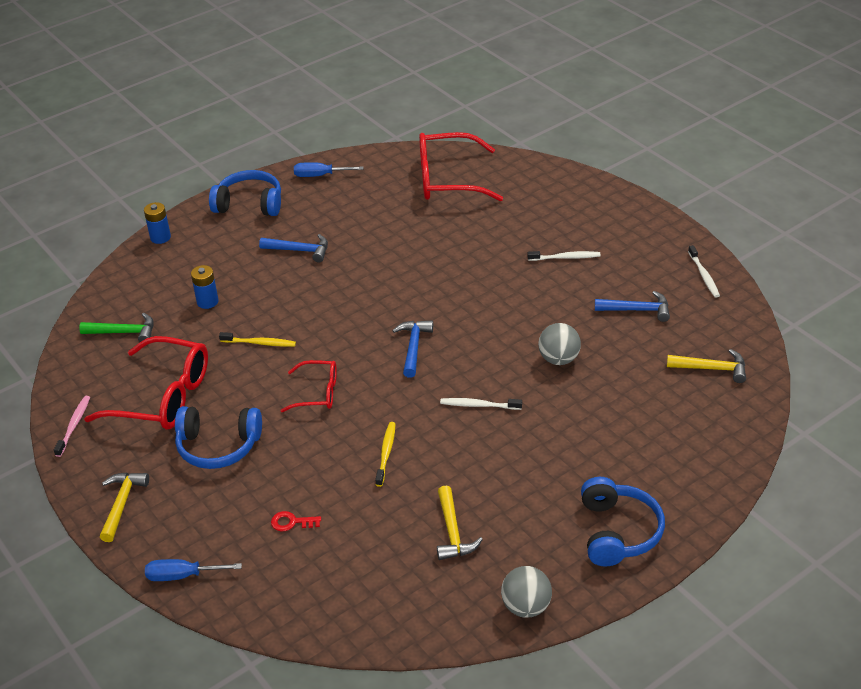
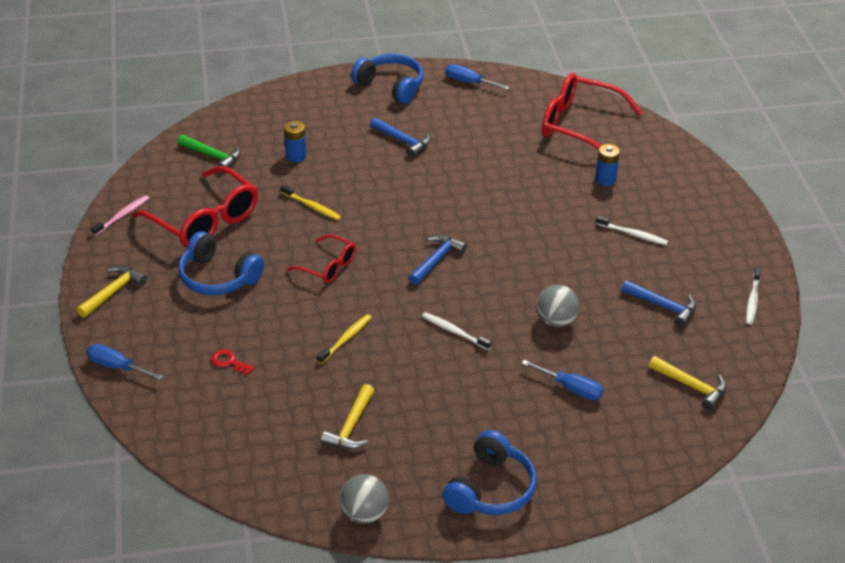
camera: 25 degrees right, 0 degrees up
blue battery [144,202,171,244] -> blue battery moved to [595,144,620,186]
none -> blue screwdriver [522,360,603,400]

